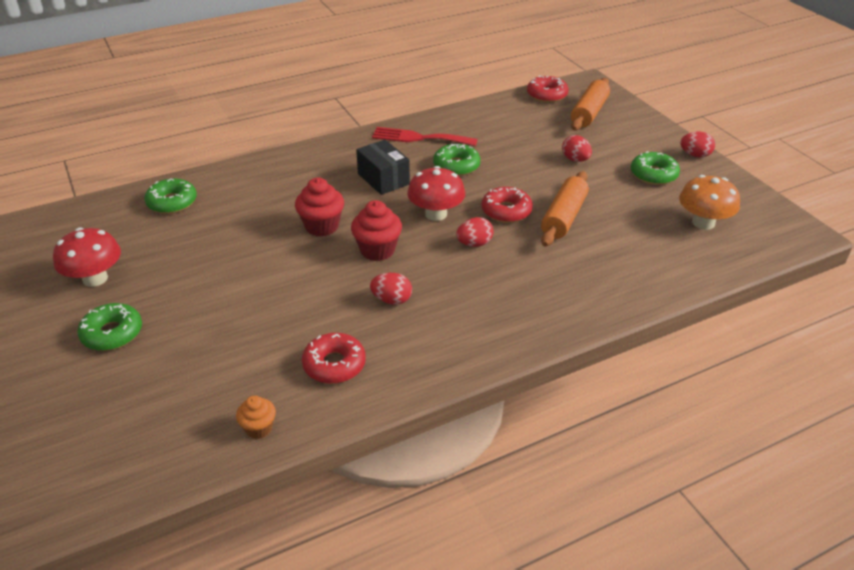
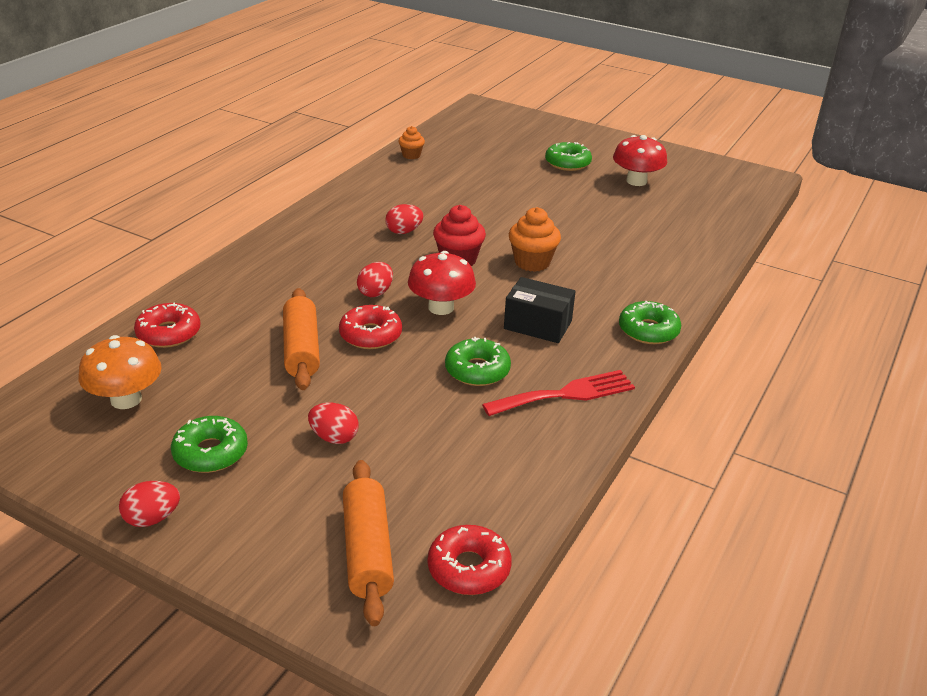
camera: 145 degrees right, 5 degrees down
green donut [145,178,197,214] -> green donut moved to [619,301,681,344]
red cupcake [295,178,344,237] -> orange cupcake [509,207,561,272]
red donut [302,333,366,384] -> red donut moved to [134,302,200,348]

